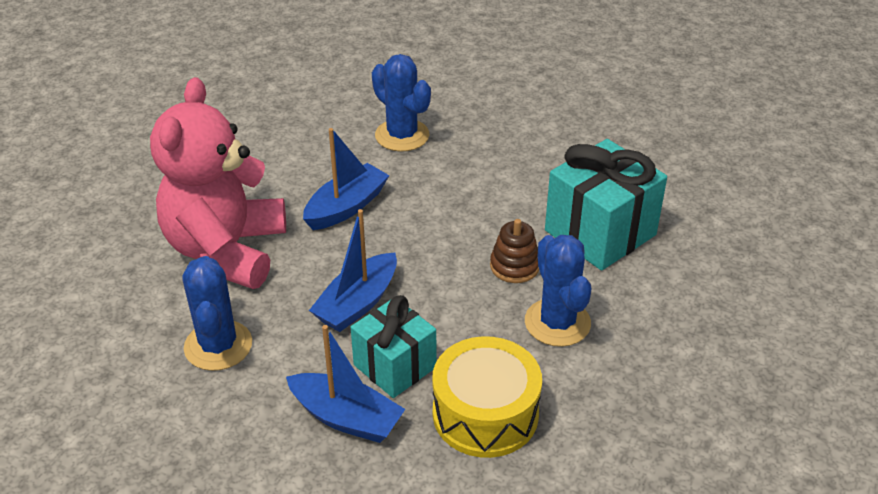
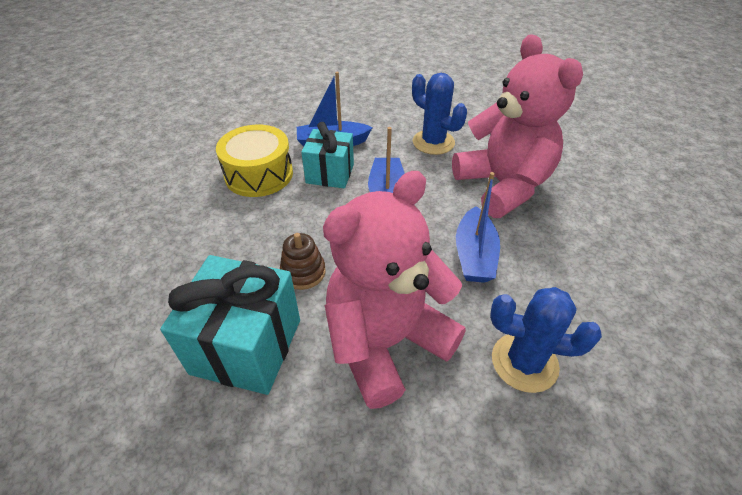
camera: 145 degrees right, 5 degrees up
blue cactus [525,235,592,347] -> none
none -> pink teddy bear [323,171,466,409]

